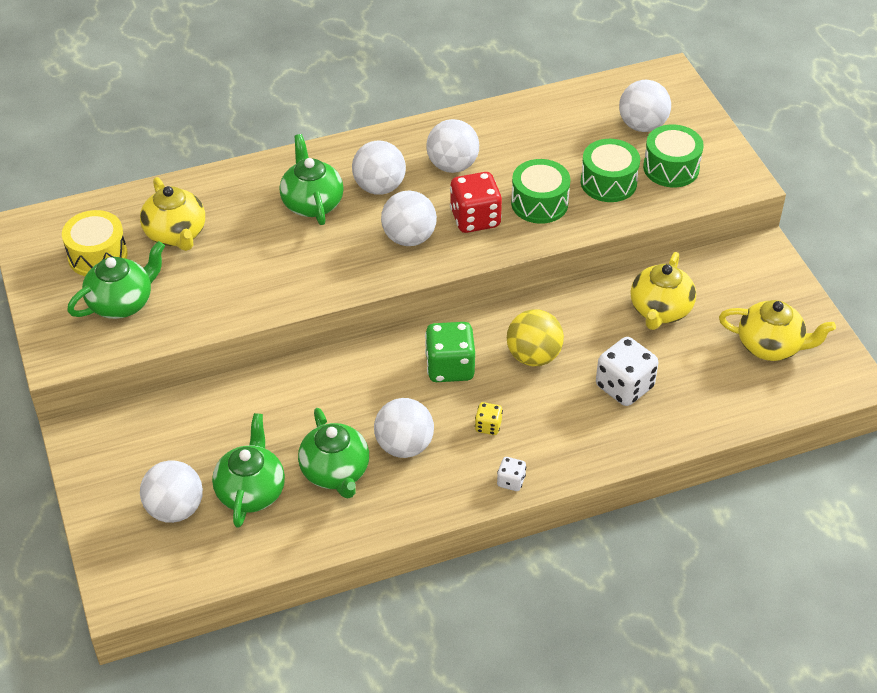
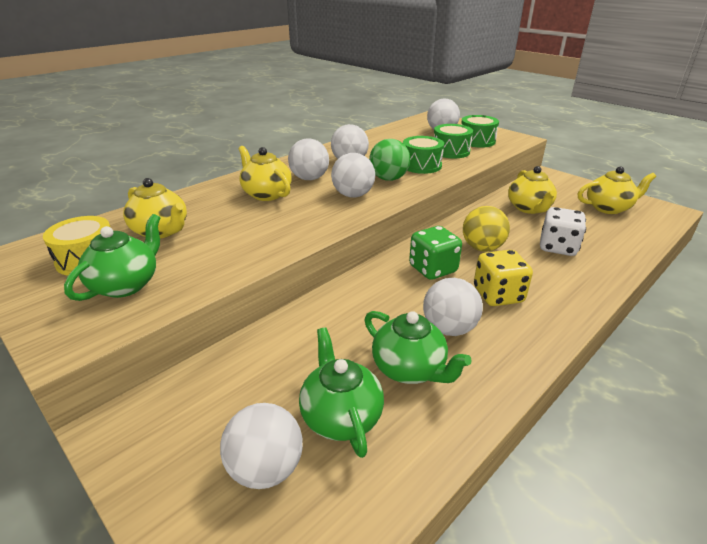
camera: 25 degrees left, 15 degrees down
green teapot [280,134,344,225] -> yellow teapot [238,146,292,201]
red dice [450,172,502,233] -> green ball [369,139,410,181]
yellow dice [475,402,503,435] -> yellow dice [474,250,533,306], size x1.99
white dice [497,457,526,491] -> none

